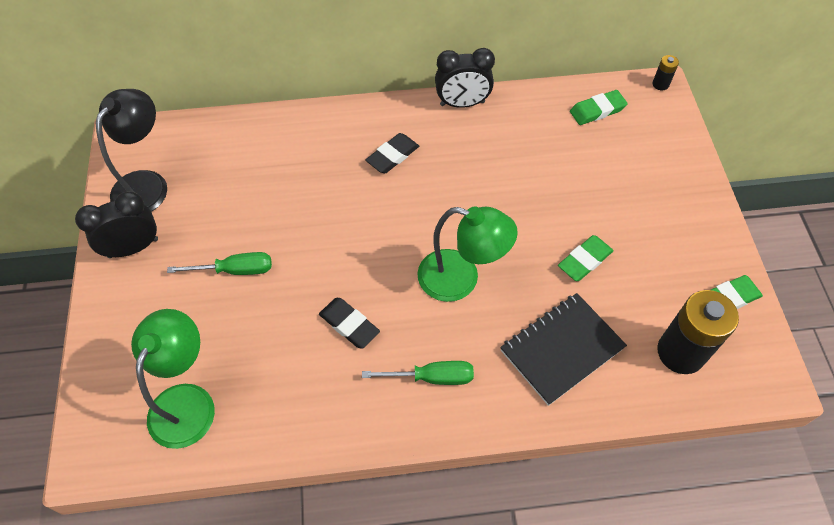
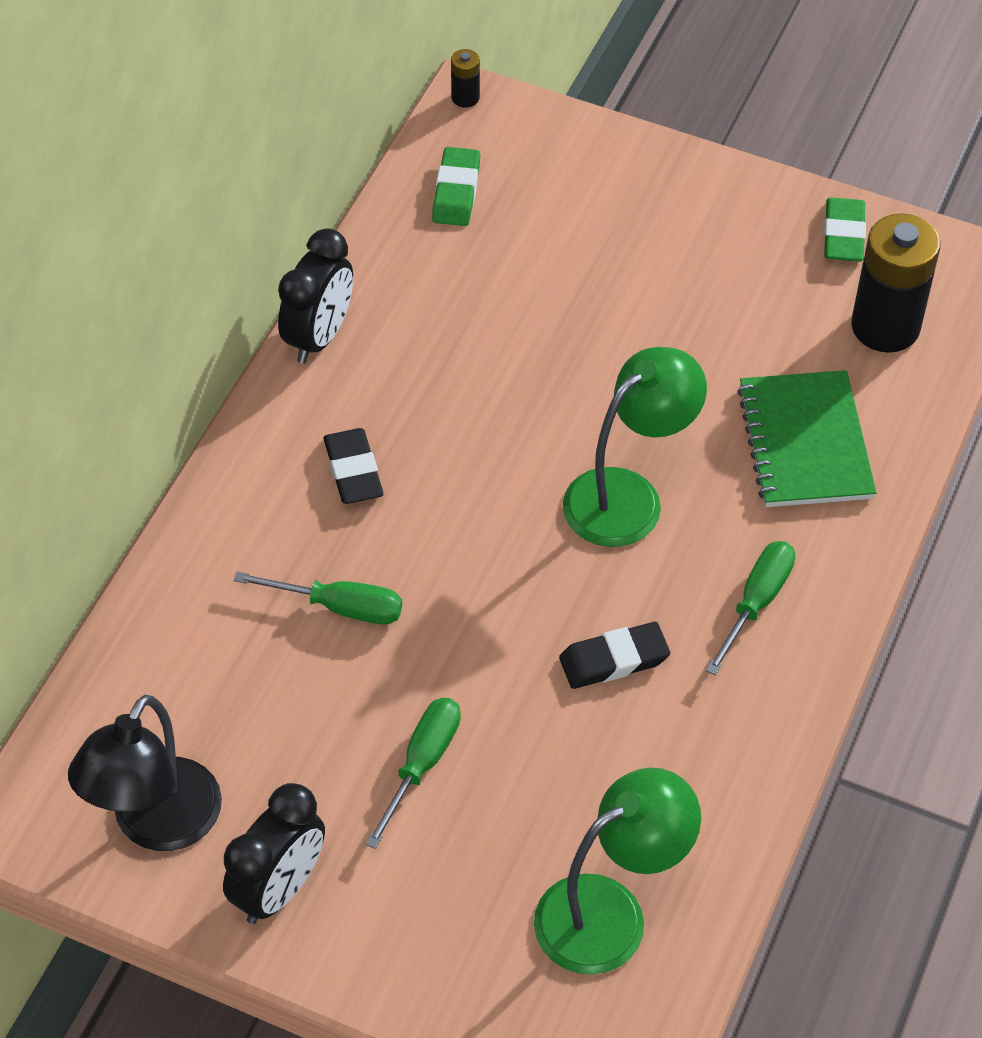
camera: 60 degrees left, 5 degrees down
black clock [75,191,158,258] -> black clock turned 150 degrees counterclockwise [223,783,325,924]
black lamp [96,89,167,212] -> black lamp turned 120 degrees counterclockwise [68,695,222,851]
green lamp [131,309,215,449] -> green lamp turned 105 degrees clockwise [534,768,701,975]
black notebook [500,293,627,406] -> green notebook [737,370,877,507]
green eraser [558,235,614,281] -> none
none -> green screwdriver [234,572,402,624]

